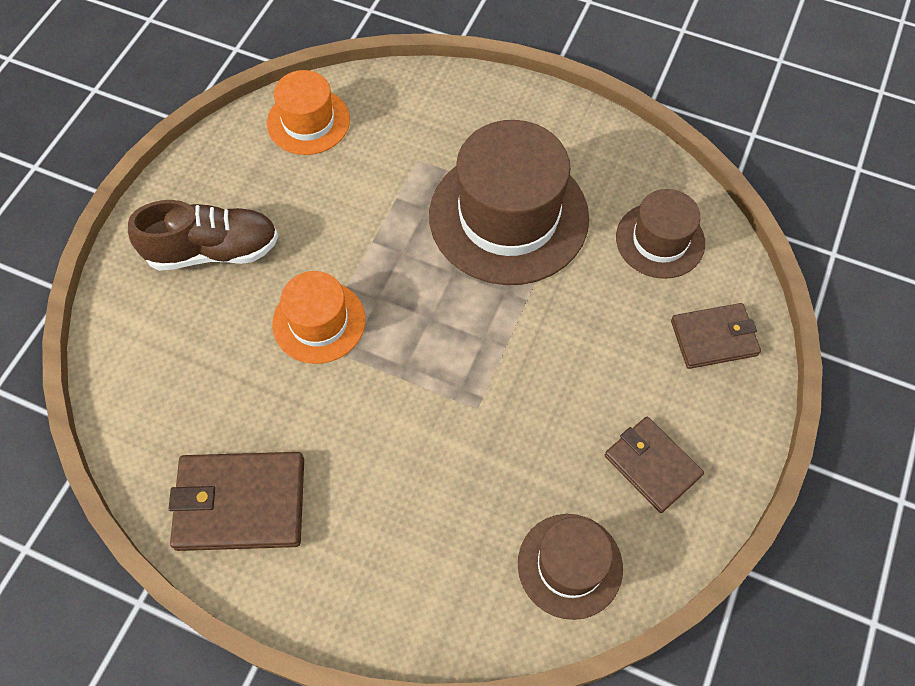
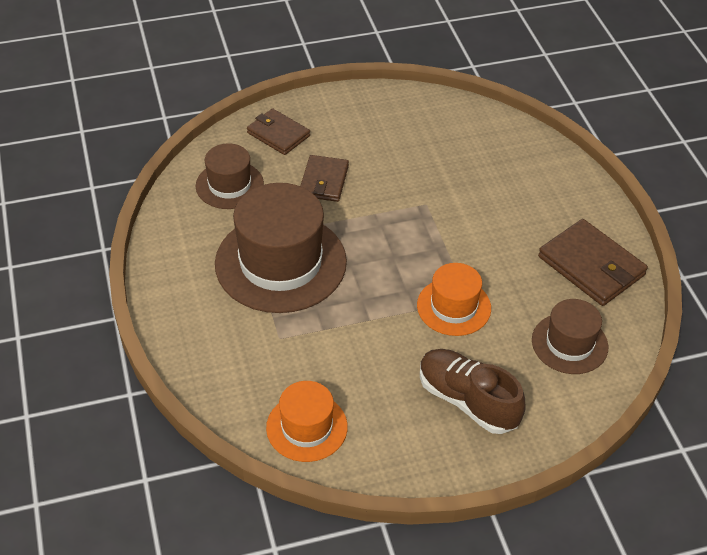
camera: 130 degrees left, 15 degrees down
brown hat [518,514,623,620] -> brown hat moved to [532,299,608,374]
brown wallet [605,417,704,513] -> brown wallet moved to [300,155,349,202]

